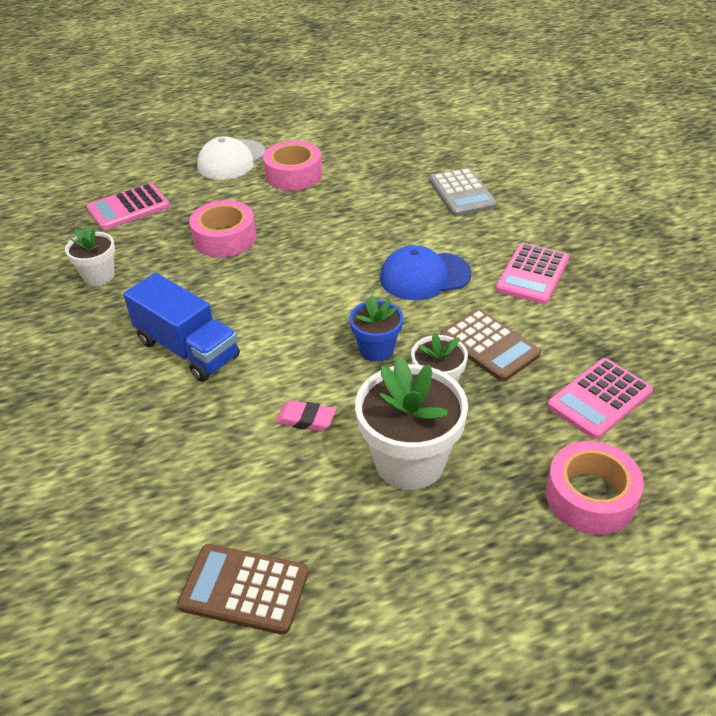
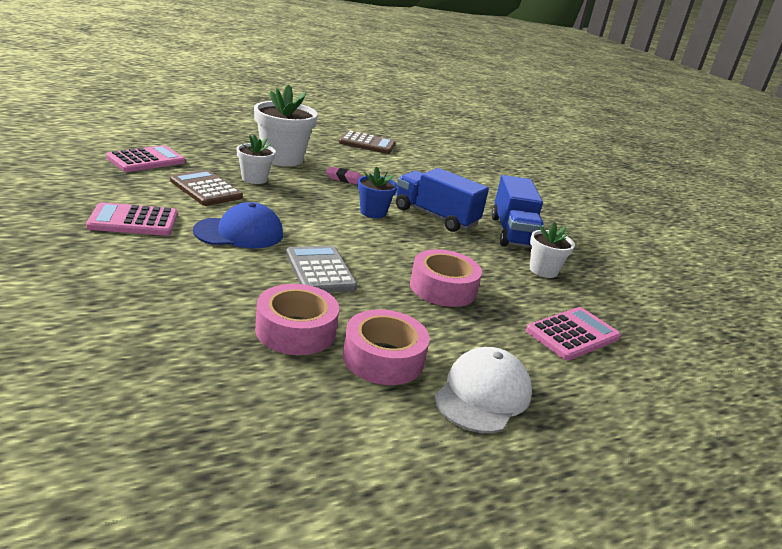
camera: 170 degrees right, 15 degrees down
blue flower pot [349,295,403,361] -> blue flower pot moved to [358,166,398,218]
grey calculator [429,168,497,216] -> grey calculator moved to [286,245,357,293]
pink calculator [496,243,569,304] -> pink calculator turned 120 degrees counterclockwise [86,202,177,236]
pink tape [546,441,644,535] -> pink tape moved to [255,284,339,355]
none -> blue truck [491,175,544,247]

